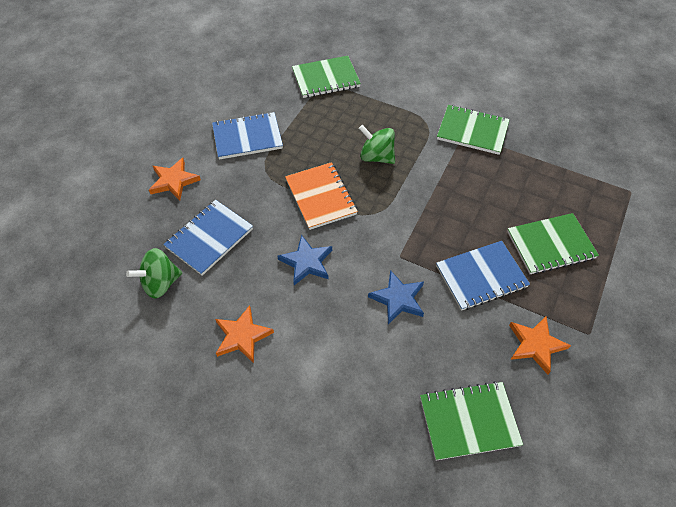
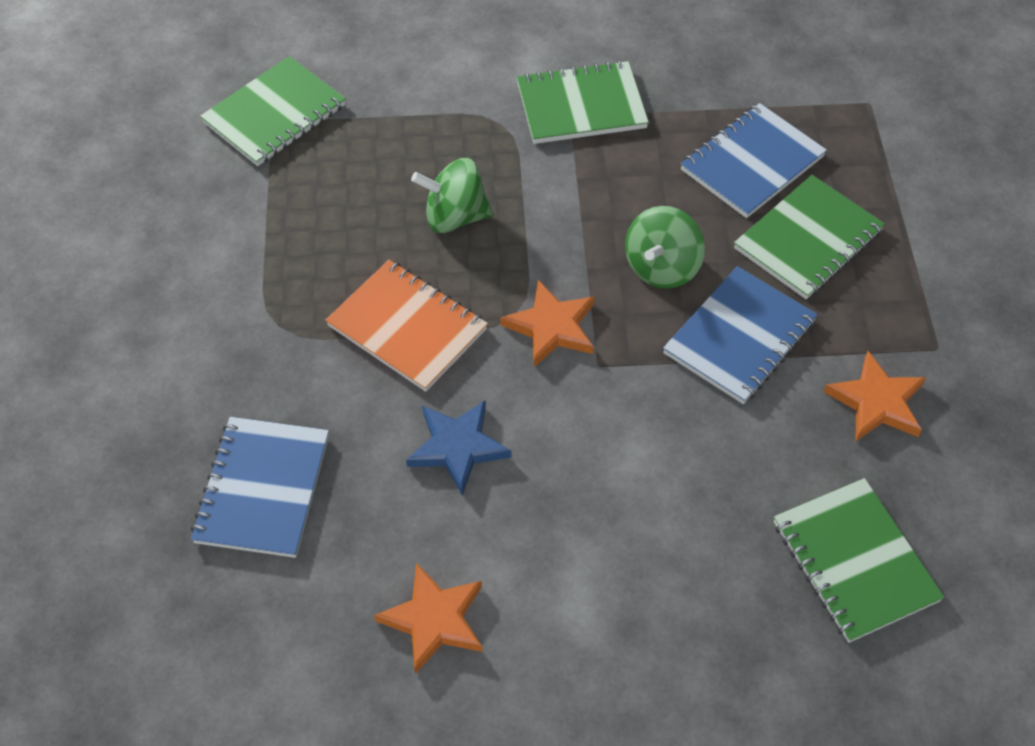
camera: 30 degrees left, 0 degrees up
green spinning top [126,248,182,299] -> green spinning top moved to [625,206,705,289]
orange star [149,158,201,200] -> orange star moved to [500,280,595,367]
blue notebook [212,112,283,160] -> blue notebook moved to [680,103,827,218]
blue star [368,270,424,324] -> none
green notebook [420,381,523,460] -> green notebook turned 75 degrees counterclockwise [774,478,945,643]

